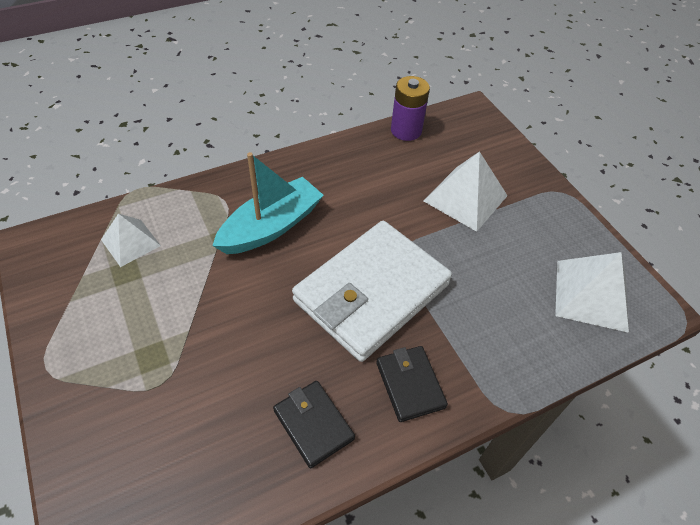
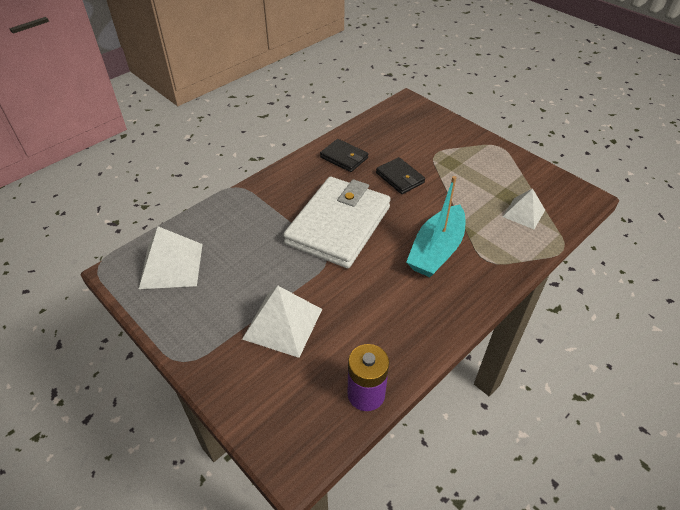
camera: 165 degrees right, 5 degrees down
black wallet [376,346,448,422] -> black wallet moved to [376,157,425,194]

